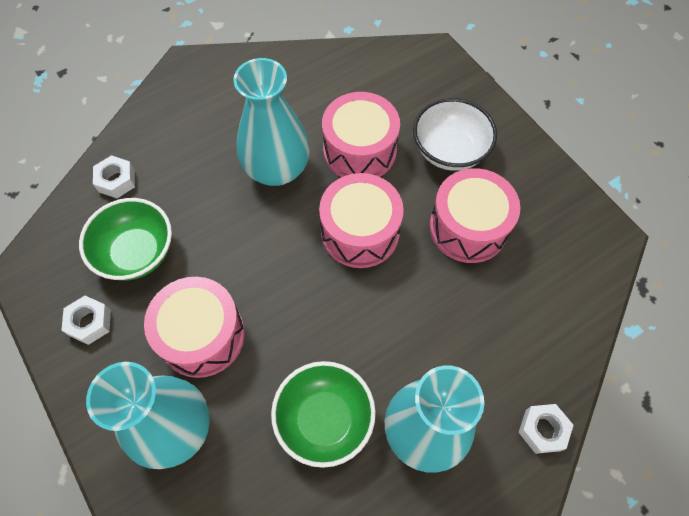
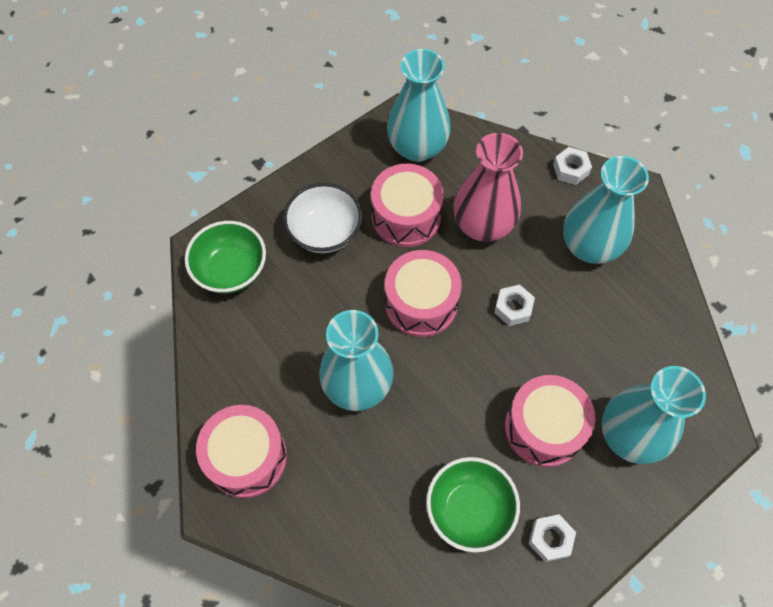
camera: 95 degrees left, 0 degrees up
white nut [93,155,135,198] -> white nut moved to [494,285,535,326]
green bowl [271,361,376,468] -> green bowl moved to [185,221,266,294]
pink drum [322,92,400,177] -> pink drum moved to [196,405,287,498]
none -> turquoise vase [387,49,451,162]
none -> pink vase [454,133,523,242]

